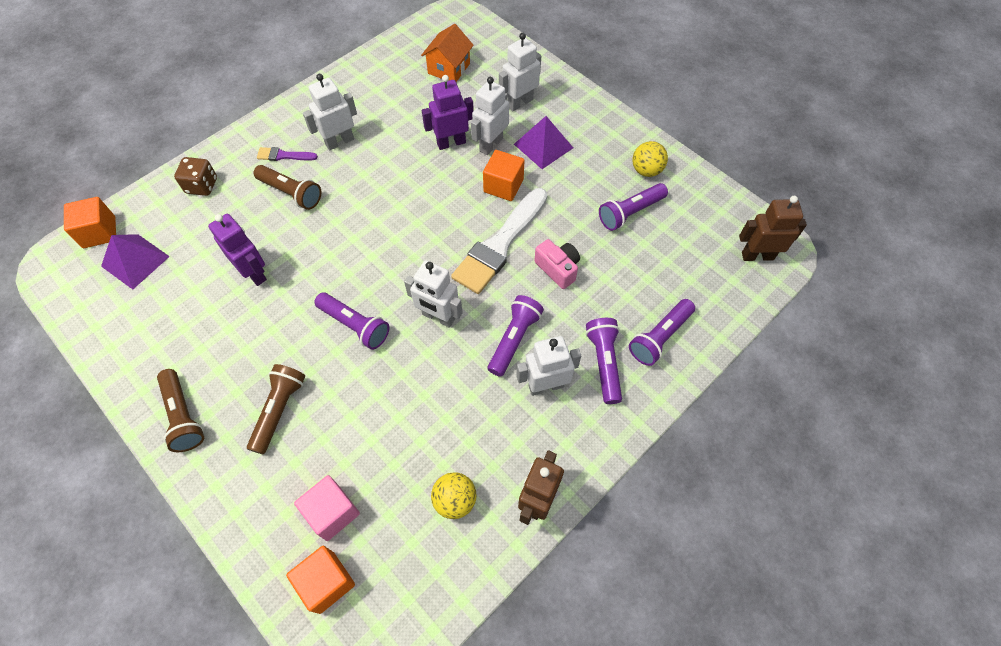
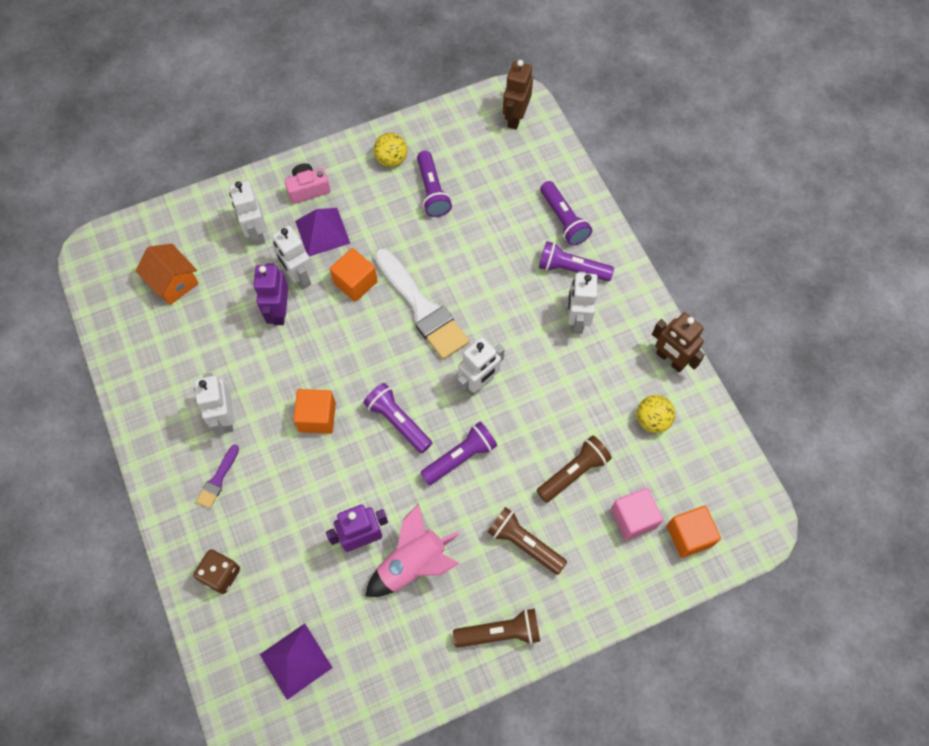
camera: 70 degrees left, 5 degrees up
orange cube [64,197,116,248] -> orange cube moved to [293,389,336,434]
brown flashlight [253,165,321,210] -> brown flashlight moved to [537,436,612,503]
purple flashlight [488,295,544,377] -> purple flashlight moved to [364,383,432,453]
pink camera [534,239,580,289] -> pink camera moved to [284,163,330,204]
none -> pink rocket [365,503,460,597]

